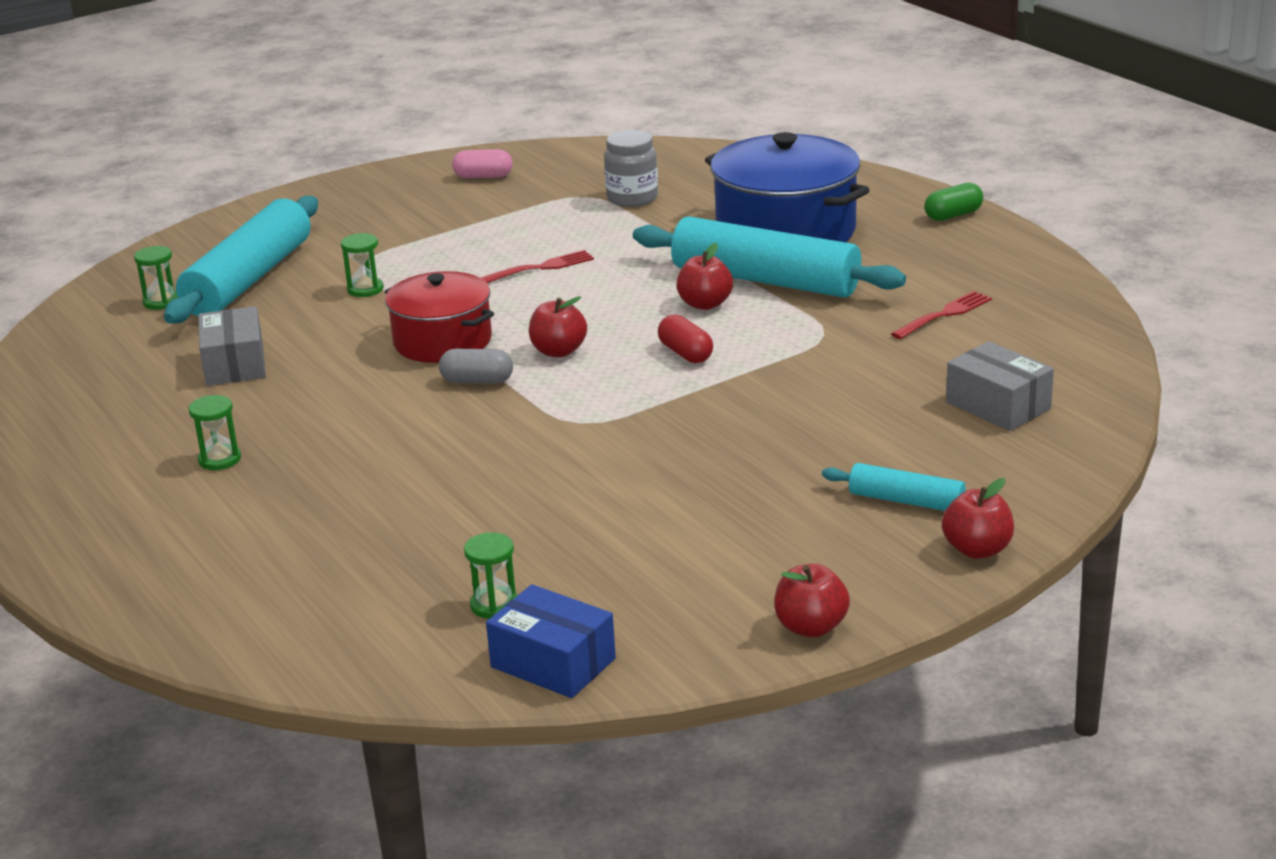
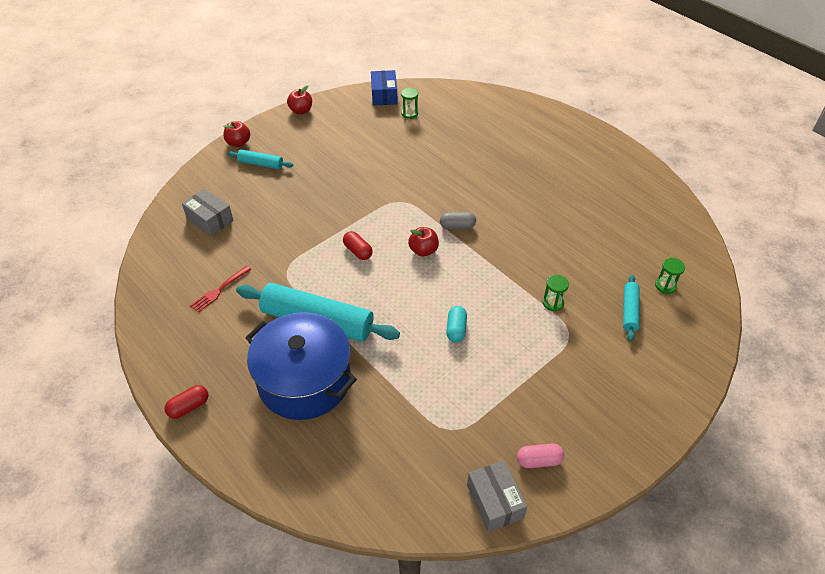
camera: 170 degrees right, 20 degrees up
turquoise rolling pin [164,196,318,324] -> turquoise rolling pin [623,275,640,341], size x0.49
green hourglass [189,395,241,470] -> none
grey box [198,306,266,386] -> grey box moved to [467,460,527,532]
red pot [385,271,494,363] -> none
red fork [481,250,594,283] -> turquoise capsule [446,306,467,343]
blue box [486,584,616,698] -> blue box turned 60 degrees clockwise [371,70,398,106]
grey jar [604,130,658,207] -> none
red apple [676,243,733,310] -> none
green capsule [924,183,983,221] -> red capsule [165,385,208,419]

